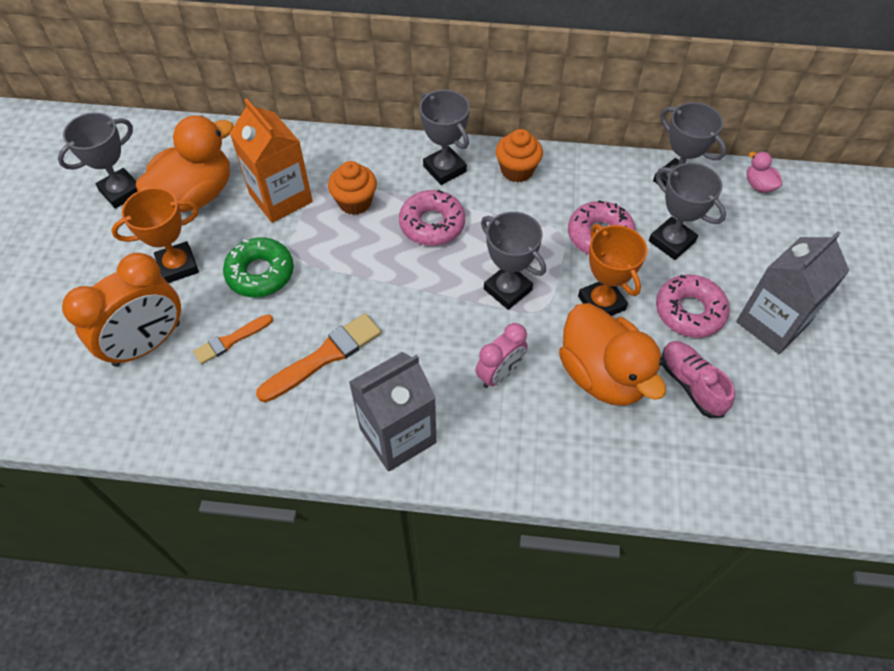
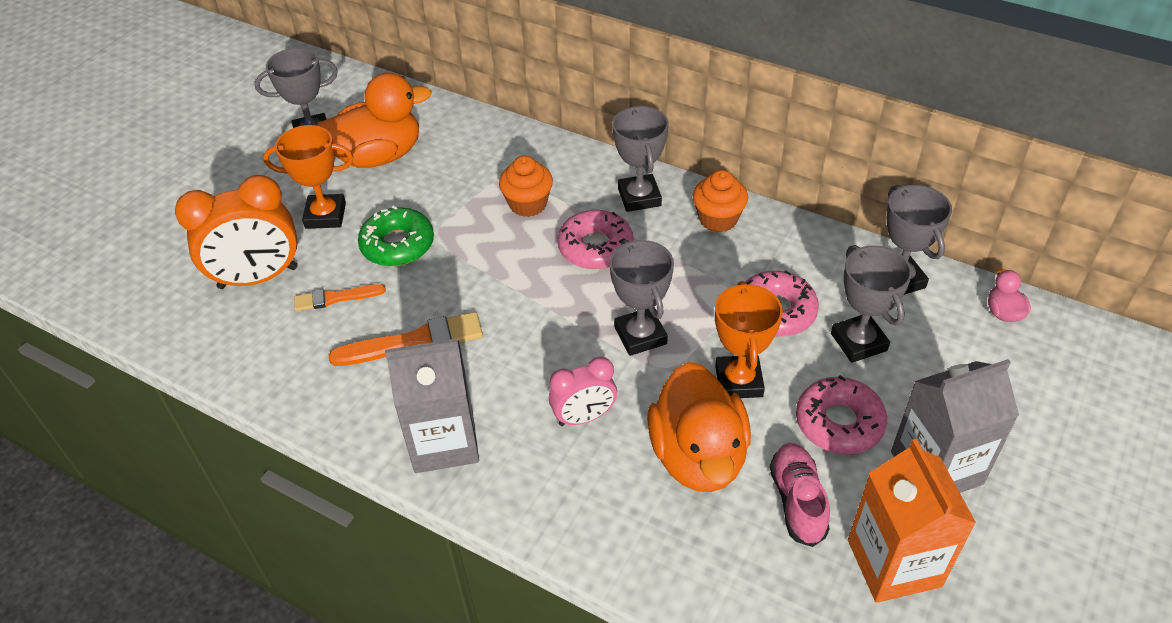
camera: 25 degrees right, 10 degrees down
orange carton [230,99,313,223] -> orange carton moved to [848,439,976,603]

